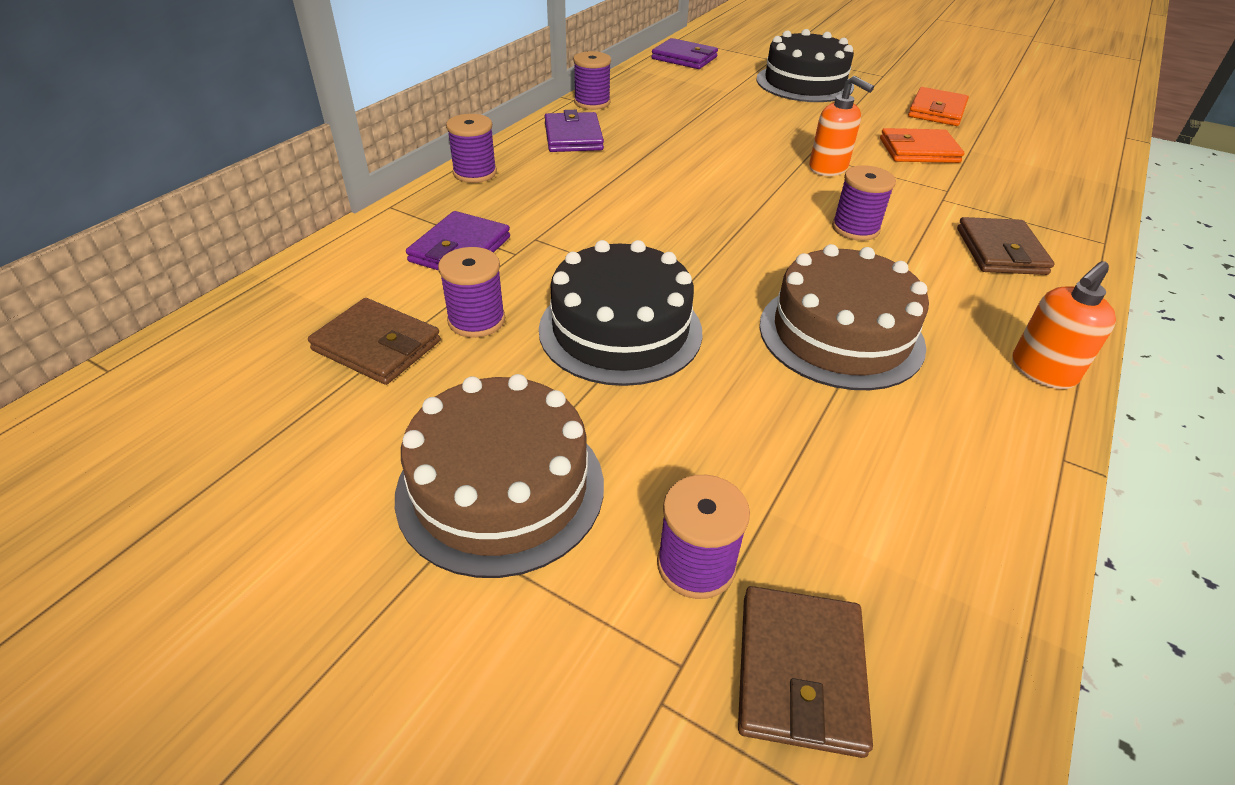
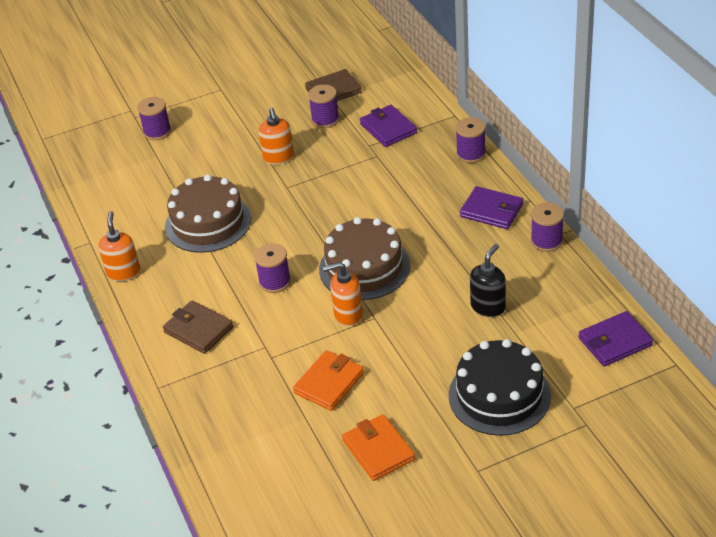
camera: 130 degrees right, 0 degrees up
brown cake [395,374,604,578] -> brown cake moved to [319,217,410,300]
black cake [539,240,702,386] -> orange soap dispenser [259,108,294,165]
brown wallet [738,586,873,758] -> none
none -> black soap dispenser [470,244,506,317]

